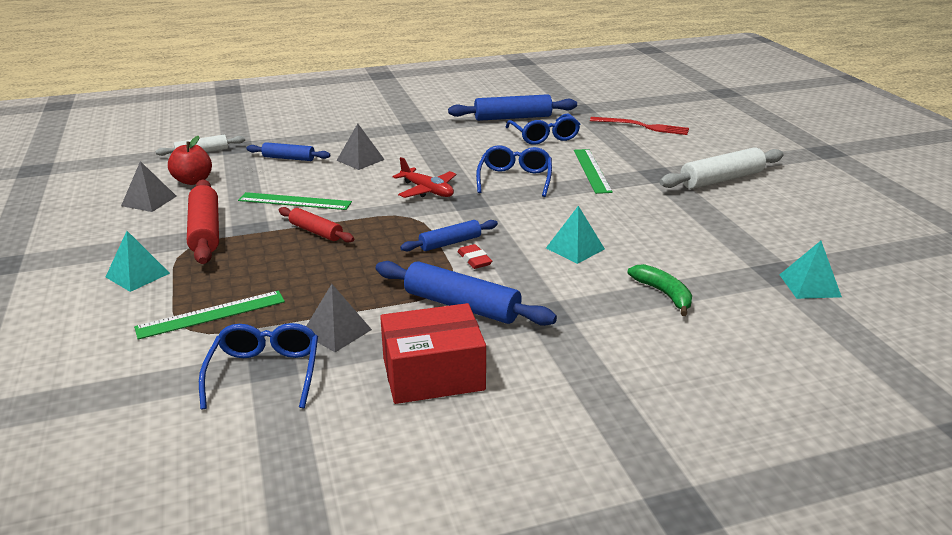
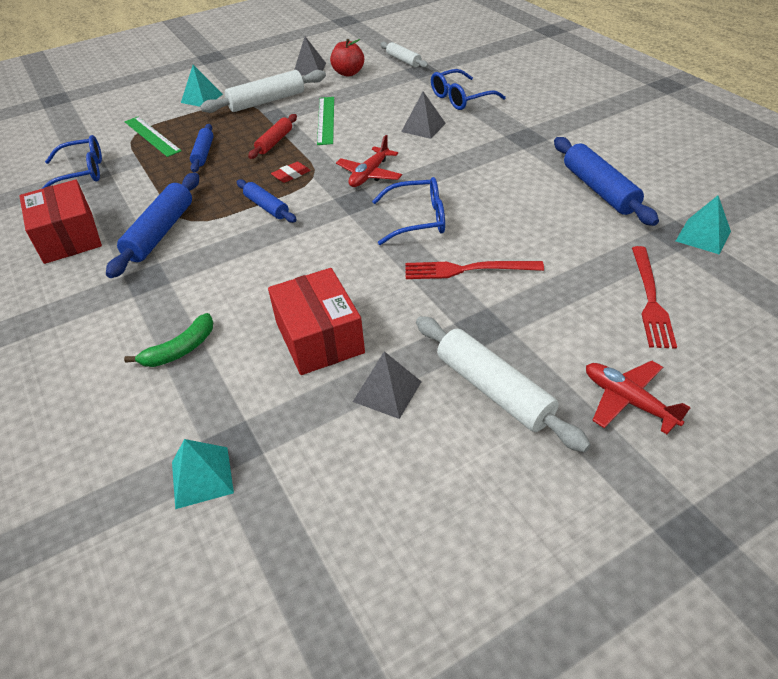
camera: 80 degrees right, 15 degrees up
red rolling pin [187,179,219,264] -> white rolling pin [200,70,326,113]
blue rolling pin [246,142,330,161] -> blue rolling pin moved to [190,124,214,172]
grey pyramid [306,284,372,352] -> grey pyramid moved to [353,351,422,419]
red eraser [457,244,492,269] -> red eraser moved to [271,162,311,183]
blue glasses [506,113,580,145] -> blue glasses moved to [431,69,506,110]
turquoise pyramid [546,206,605,264] -> turquoise pyramid moved to [676,195,731,255]
green ruler [574,149,613,194] -> red fork [406,261,544,279]
none -> red box [268,268,365,375]
none -> red plane [586,361,690,434]

